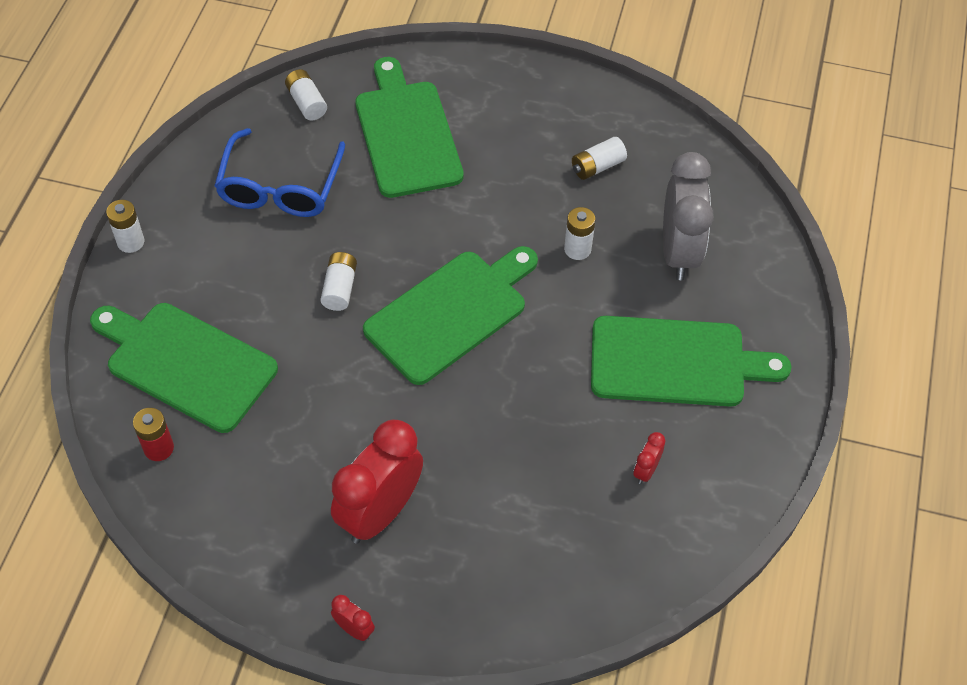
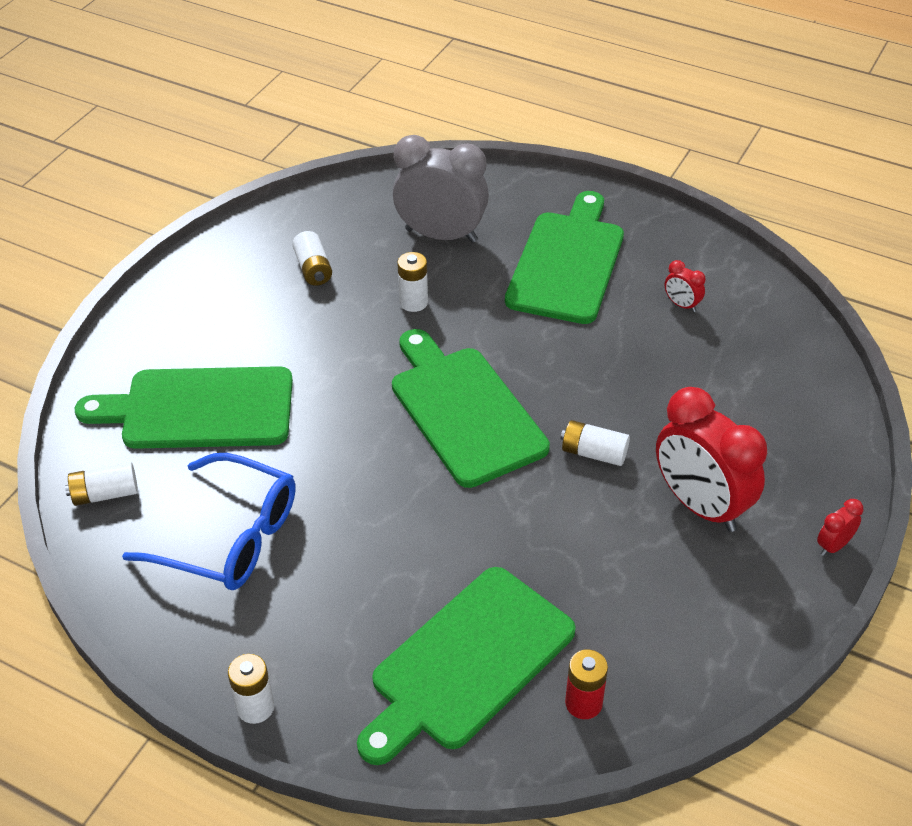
camera: 75 degrees left, 10 degrees down
white battery [320,252,357,311] -> white battery moved to [561,420,630,466]

